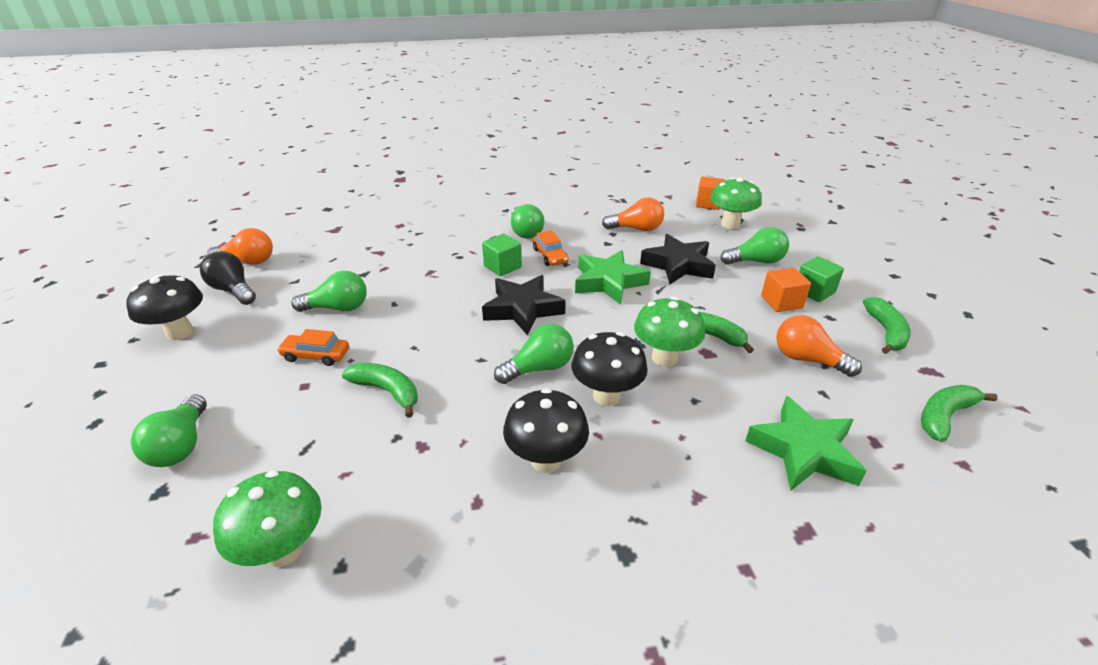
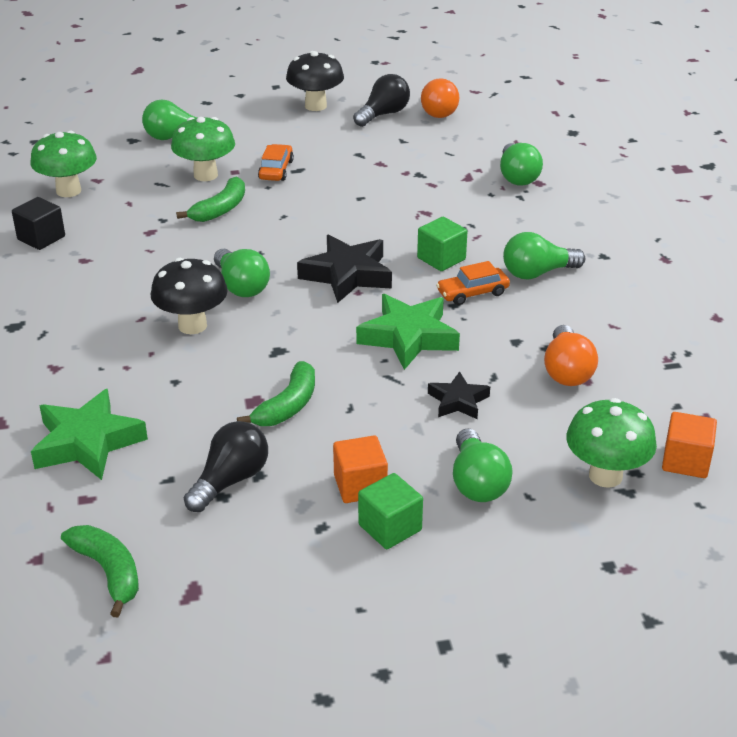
camera: 90 degrees right, 0 degrees up
green light bulb [291,271,367,312] -> green light bulb moved to [500,143,543,186]
black mushroom [503,388,589,473] -> none
green mushroom [634,297,705,367] -> green mushroom moved to [171,117,235,181]
black star [640,234,716,284] -> black star [428,371,490,419], size x0.57
orange light bulb [776,315,862,377] -> black light bulb [184,421,268,512]
green banana [863,297,911,354] -> none
none -> black cube [12,197,65,250]

